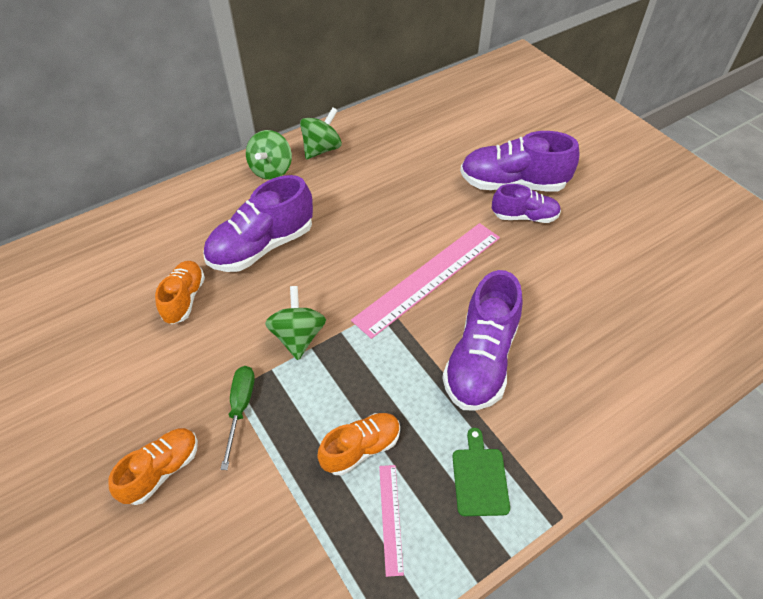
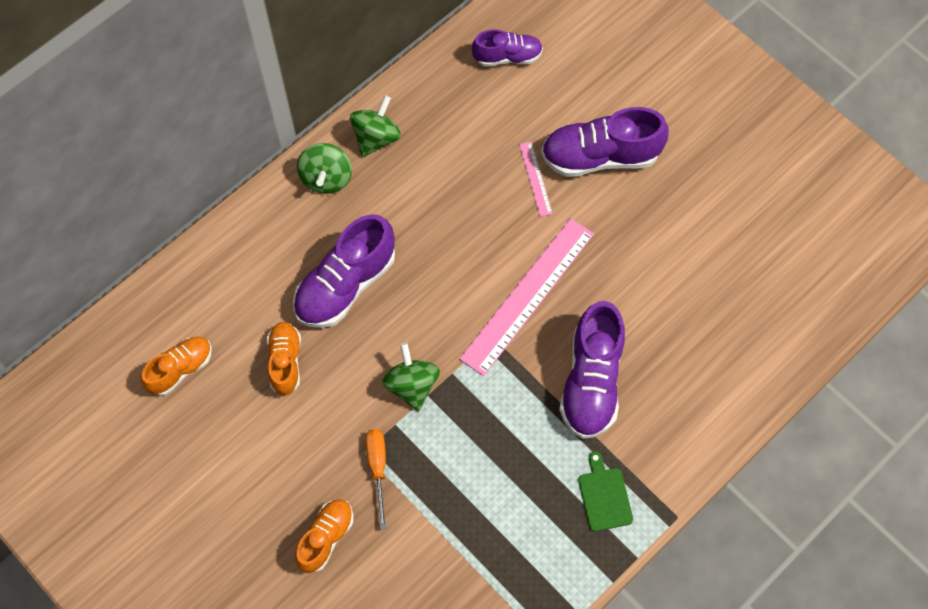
camera: 10 degrees left, 15 degrees up
green screwdriver [220,366,255,470] -> orange screwdriver [366,429,386,530]
orange shoe [317,413,400,476] -> orange shoe moved to [141,337,212,396]
pink ruler [379,465,404,577] -> pink ruler moved to [519,142,553,217]
purple shoe [492,184,561,223] -> purple shoe moved to [472,29,543,67]

